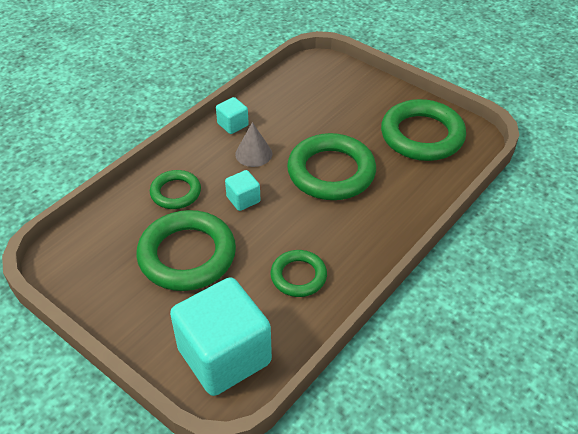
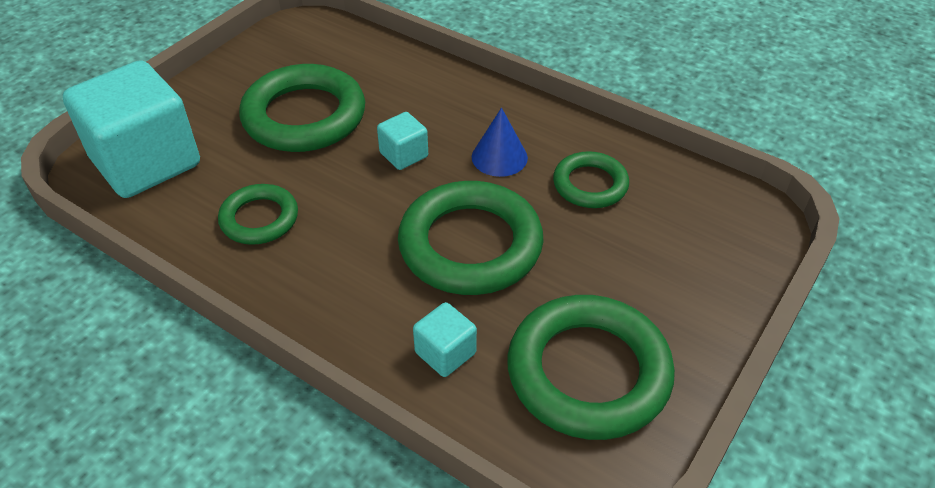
camera: 85 degrees right, 0 degrees up
green ring [150,170,201,209] -> green ring moved to [553,151,629,208]
turquoise cube [216,97,249,134] -> turquoise cube moved to [413,302,477,377]
grey cone [235,122,272,167] -> blue cone [472,108,528,177]

